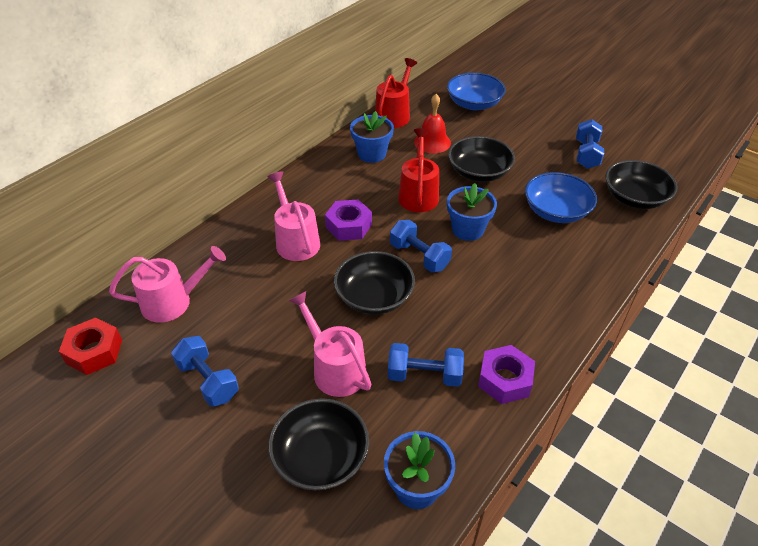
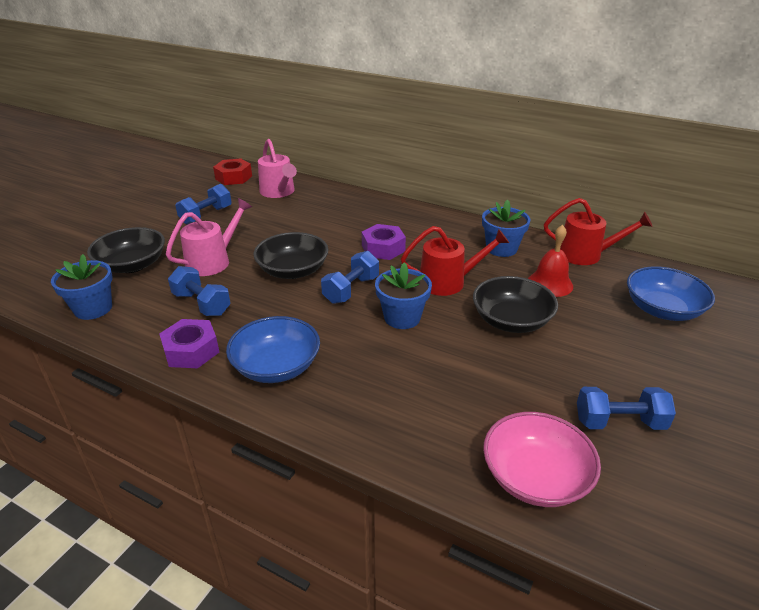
camera: 80 degrees right, 10 degrees down
pink watering can [267,171,320,261] -> none
blue dumbbell [388,343,464,387] -> blue dumbbell turned 45 degrees counterclockwise [168,266,231,316]
blue bowl [525,172,597,223] -> blue bowl moved to [226,316,320,383]
black bowl [605,160,678,209] -> pink bowl [483,412,601,507]

